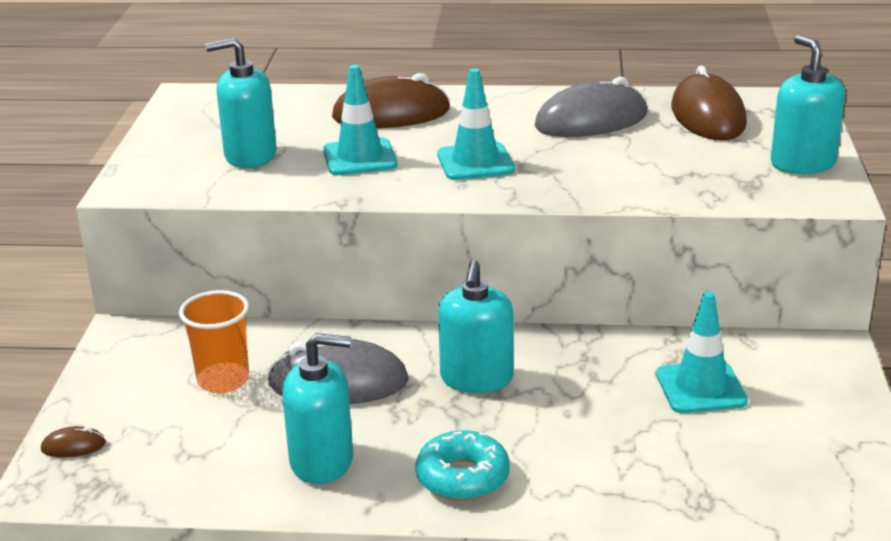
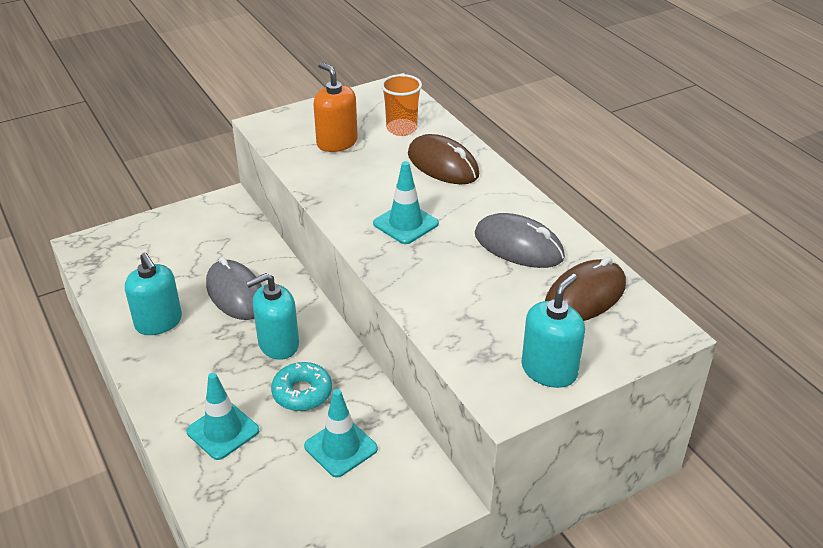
camera: 55 degrees right, 10 degrees up
brown mouse [41,426,106,458] -> none
orange cup [179,290,249,393] -> orange cup moved to [381,74,422,136]
turquoise soap dispenser [206,38,277,168] -> orange soap dispenser [314,62,358,152]
turquoise traffic cone [323,65,398,175] -> turquoise traffic cone moved to [186,373,259,460]
turquoise donut [415,430,510,501] -> turquoise donut moved to [271,362,332,411]

